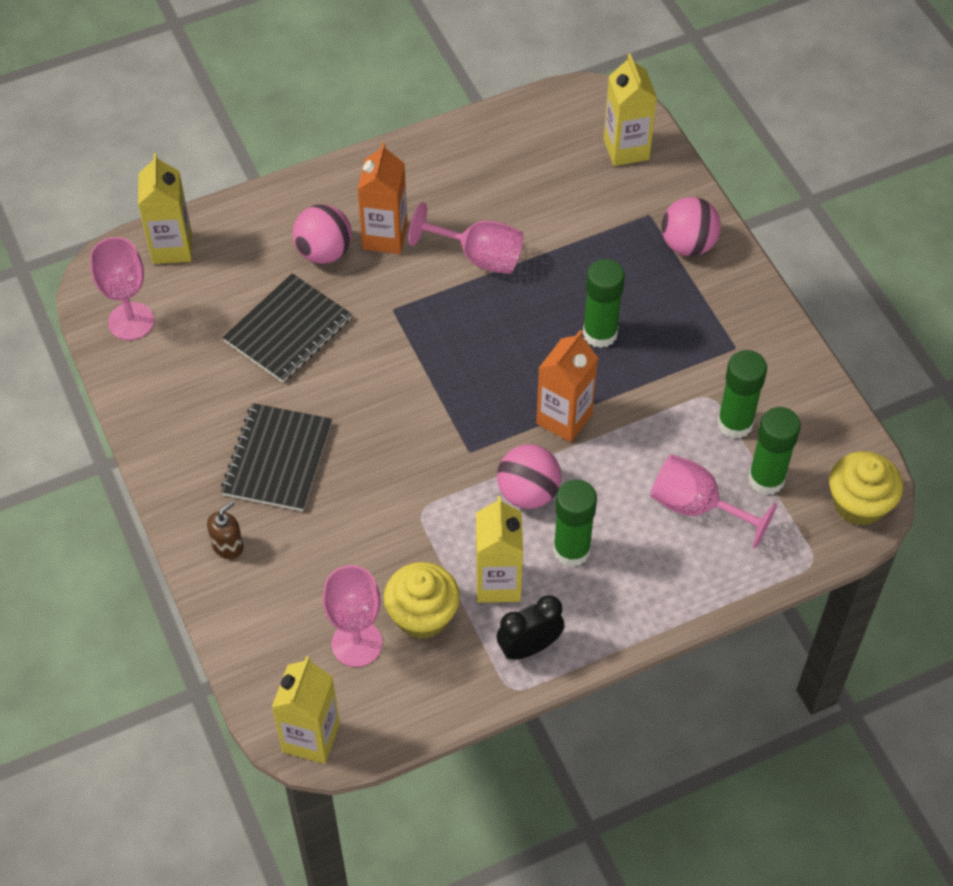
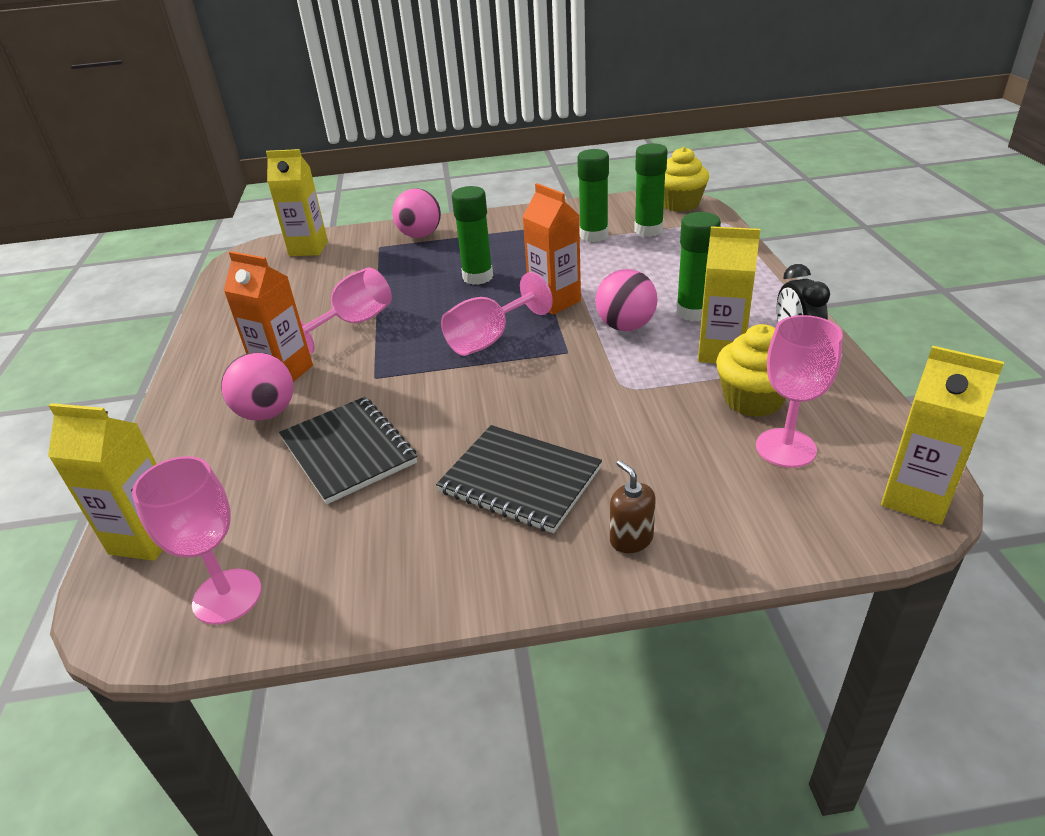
camera: 70 degrees left, 20 degrees down
pink goblet [650,454,777,548] -> pink goblet moved to [441,272,553,356]

